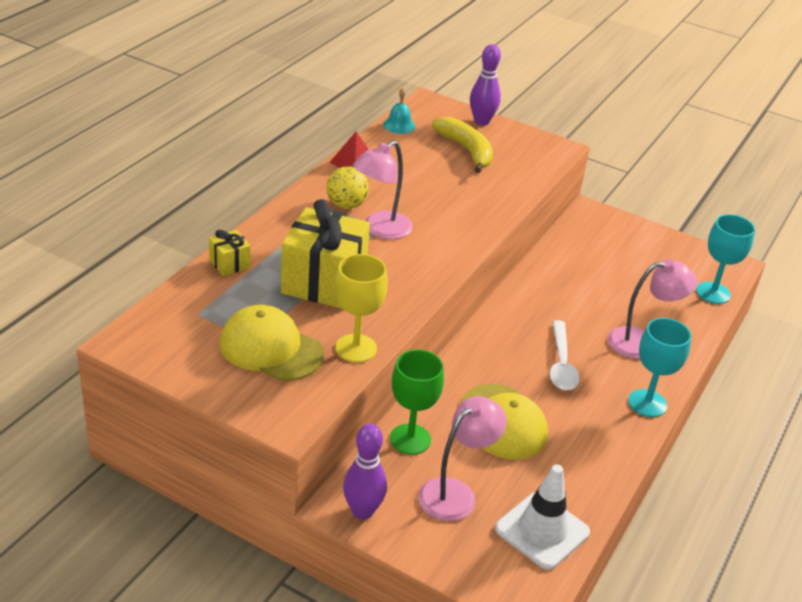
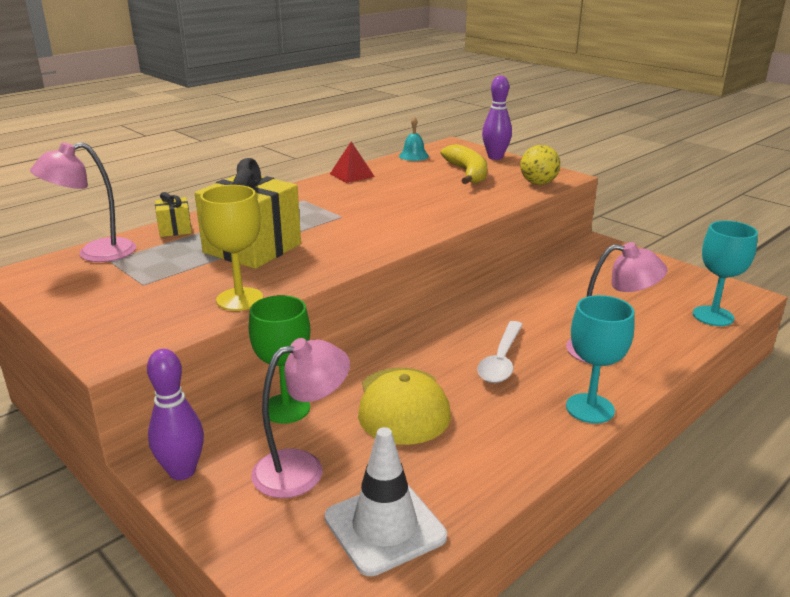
camera: 20 degrees right, 10 degrees down
yellow cap [220,305,324,381] -> none
yellow ball [326,166,369,209] -> yellow ball moved to [520,145,560,185]
pink lamp [353,140,413,239] -> pink lamp moved to [30,142,136,262]

